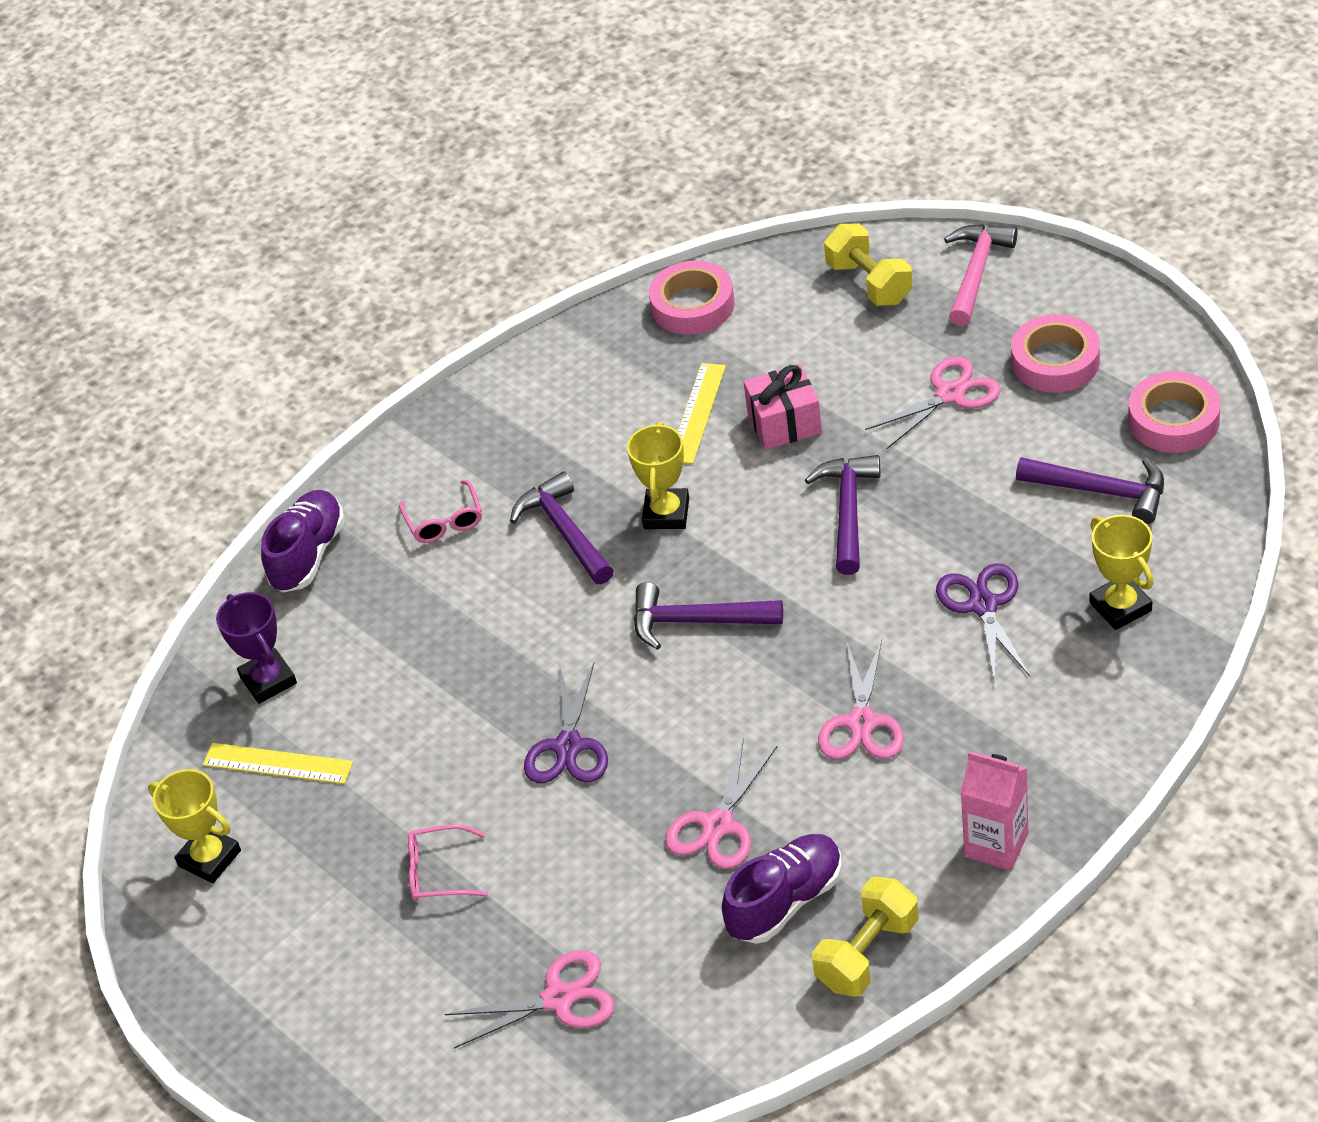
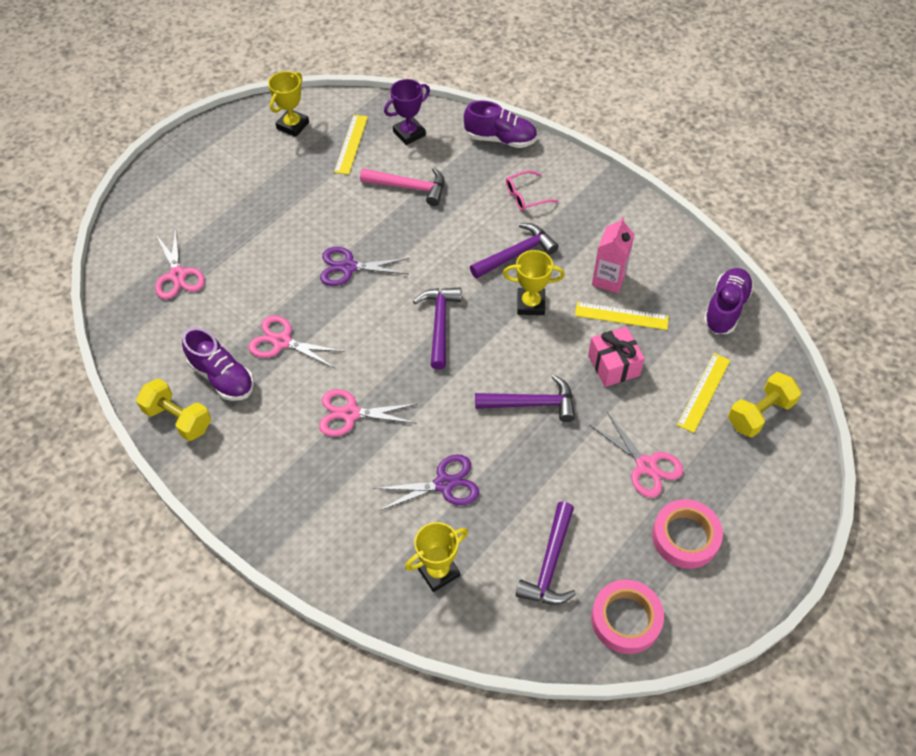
camera: 80 degrees right, 10 degrees up
pink glasses [408,824,488,901] -> none
pink tape [649,260,734,335] -> purple shoe [703,268,754,334]
pink hammer [944,224,1017,326] -> pink hammer moved to [360,167,444,206]
pink carton [961,751,1028,871] -> pink carton moved to [592,217,635,293]
none -> yellow ruler [677,353,730,433]

